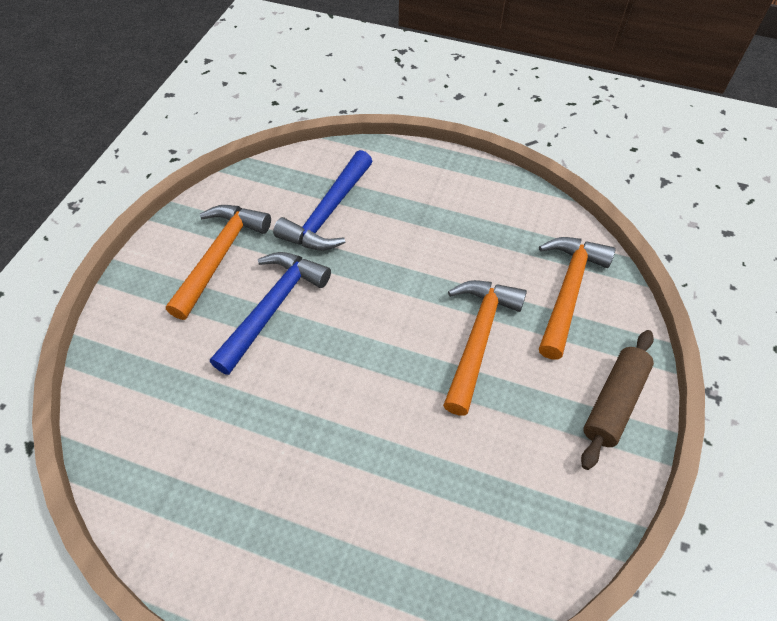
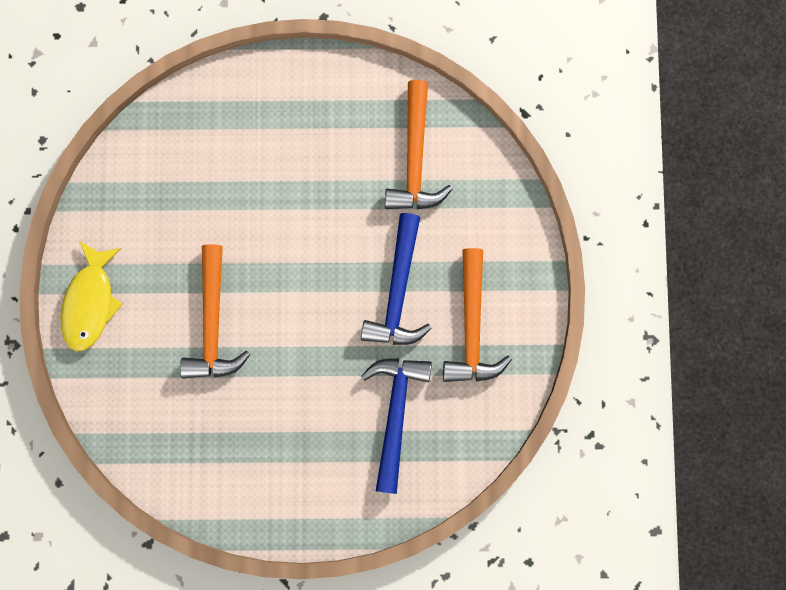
camera: 160 degrees right, 25 degrees up
orange hammer [539,237,616,360] -> orange hammer moved to [385,80,453,209]
brown rolling pin [581,330,654,470] -> yellow fish [60,241,123,351]

